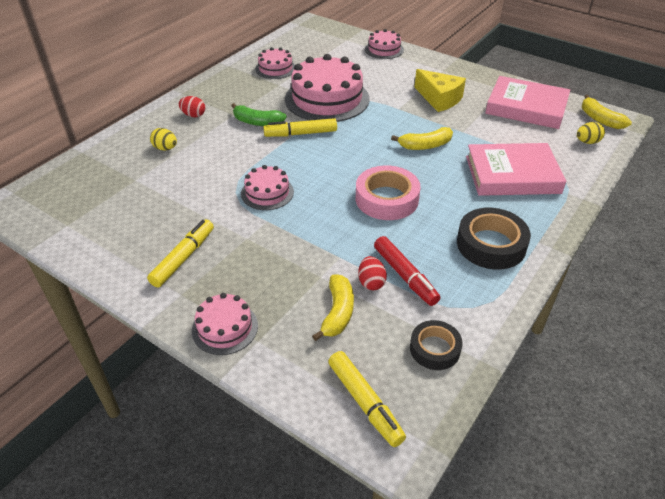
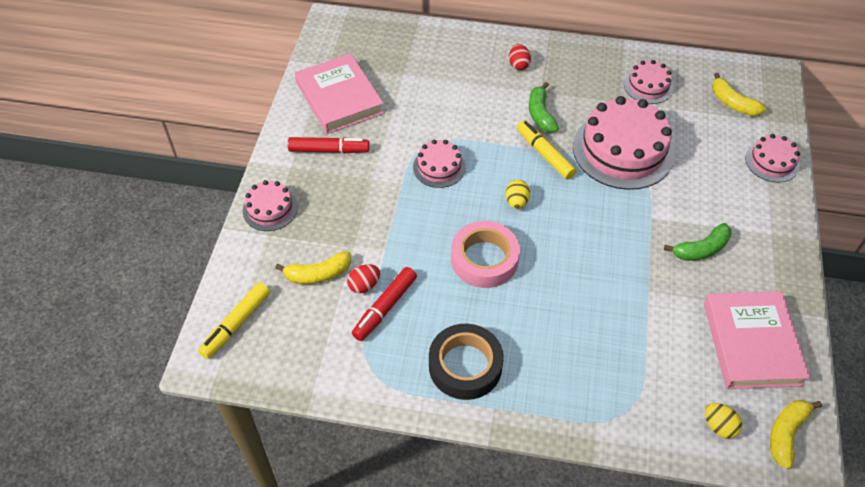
camera: 65 degrees right, 10 degrees up
yellow marker [147,220,214,288] -> red marker [288,137,369,153]
yellow egg [150,128,177,151] -> yellow egg moved to [505,180,530,209]
yellow banana [391,127,453,150] -> yellow banana moved to [712,73,766,116]
black tape [410,320,463,370] -> none
yellow cheese [414,69,466,112] -> green banana [664,223,732,261]
pink book [466,143,566,196] -> pink book moved to [295,53,384,134]

